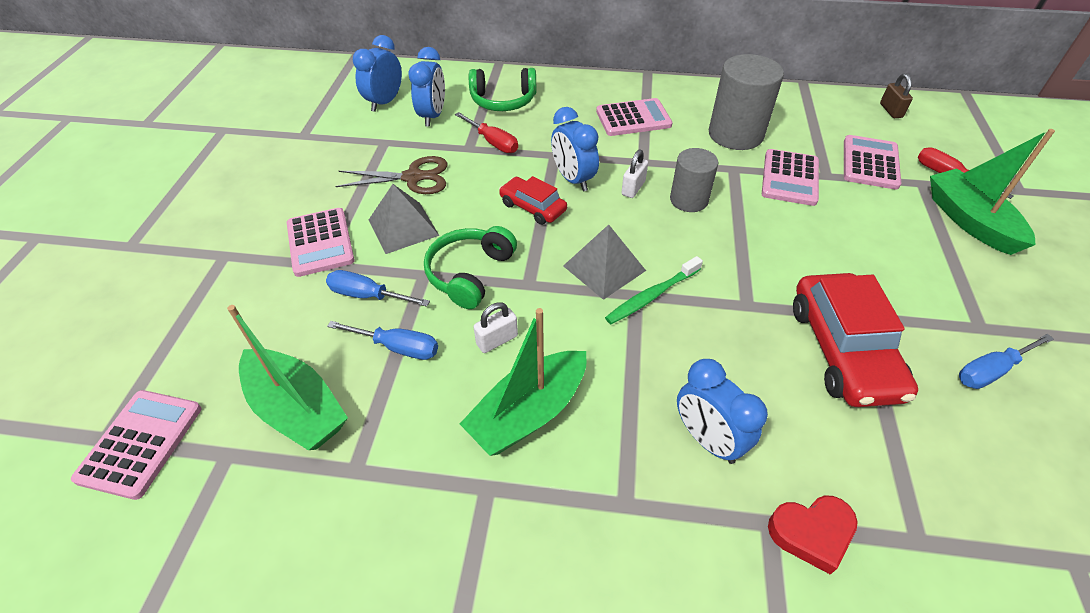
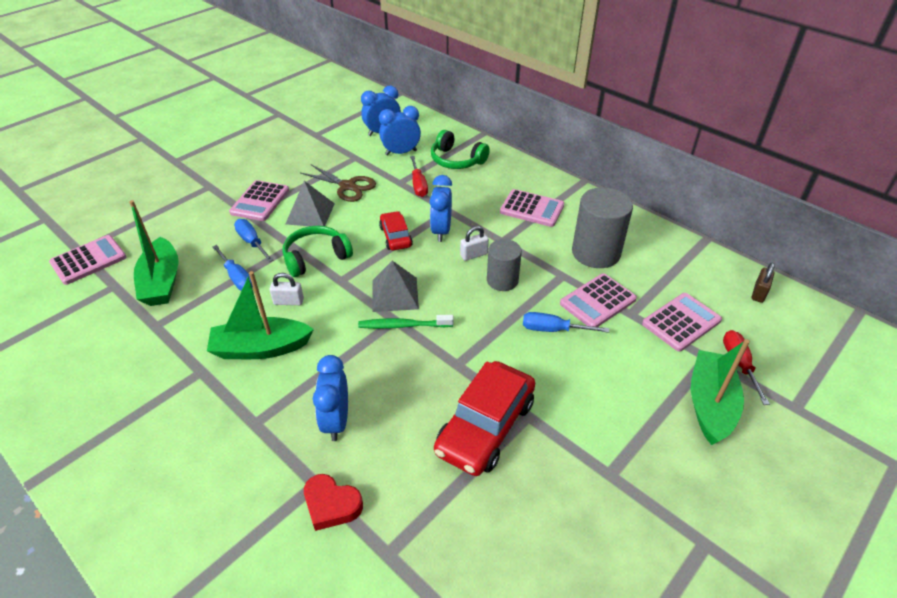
camera: 35 degrees right, 5 degrees down
blue clock [408,47,445,127] -> blue clock turned 150 degrees counterclockwise [379,106,421,156]
blue screwdriver [959,334,1054,389] -> blue screwdriver moved to [523,312,609,333]

